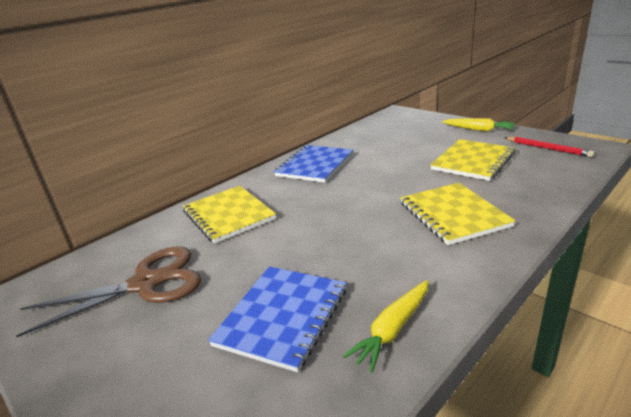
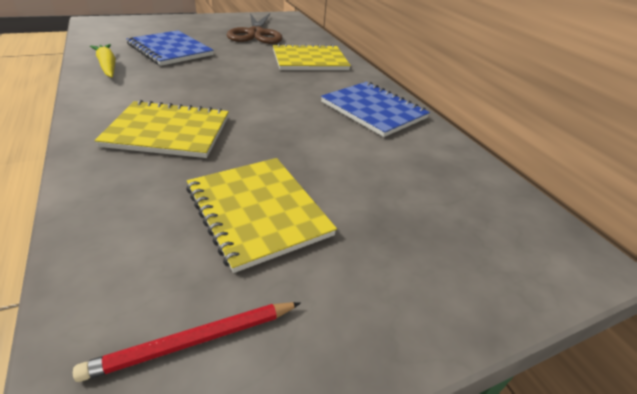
camera: 105 degrees right, 10 degrees up
yellow carrot [442,118,516,132] -> none

